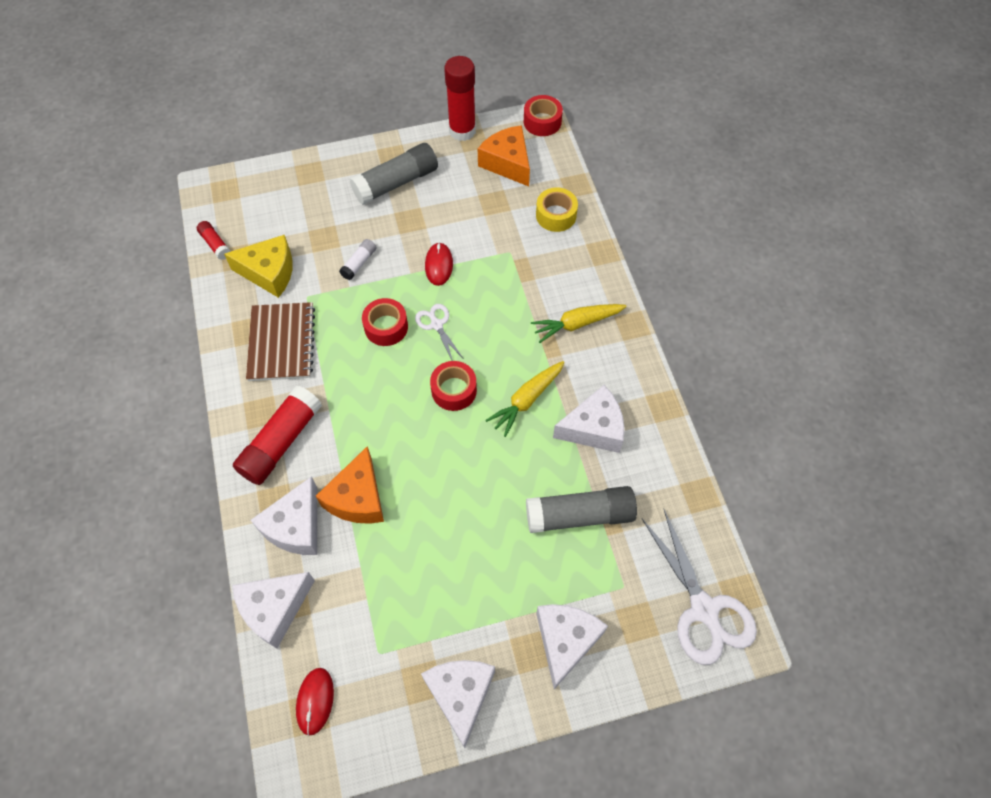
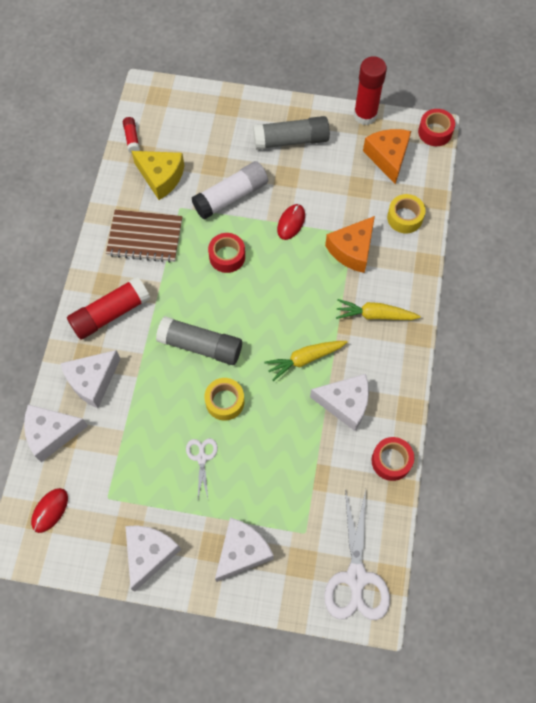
camera: 25 degrees right, 5 degrees up
brown notebook [246,302,315,381] -> brown notebook turned 75 degrees clockwise [106,210,182,263]
orange cheese [316,446,384,524] -> orange cheese moved to [325,216,375,273]
white glue stick [339,239,376,280] -> white glue stick [192,161,268,220], size x2.04
white scissors [415,304,463,361] -> white scissors moved to [186,438,218,498]
red tape [430,361,477,411] -> red tape moved to [372,437,414,481]
grey glue stick [526,486,637,533] -> grey glue stick moved to [156,316,242,365]
none -> yellow tape [205,378,244,421]

